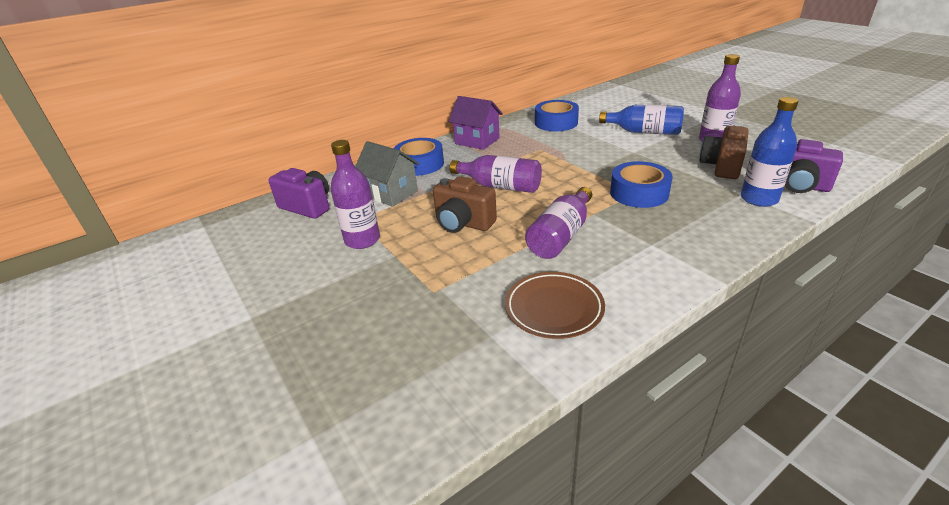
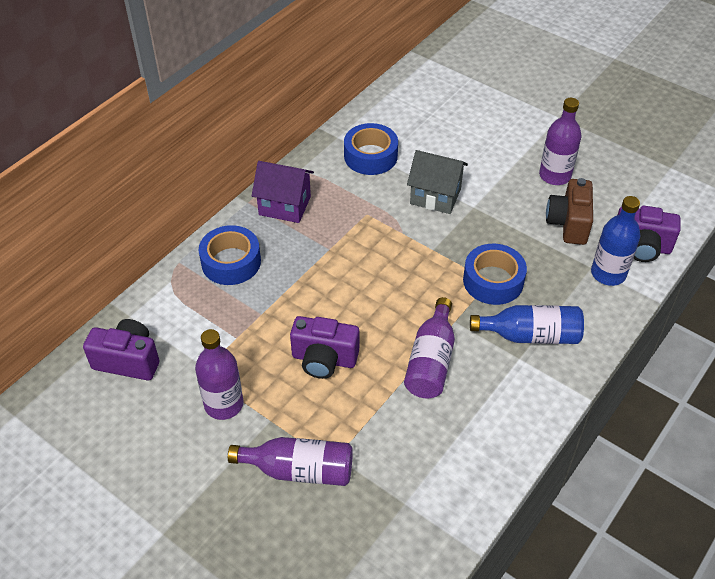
camera: 20 degrees left, 15 degrees up
grey house [355,141,420,207] -> grey house moved to [407,150,468,214]
brown camera [433,176,497,233] -> purple camera [290,316,359,379]
purple bottle [449,155,542,193] -> purple bottle moved to [228,437,353,486]
brown plate [505,272,605,339] -> none
blue bottle [599,105,684,135] -> blue bottle moved to [470,305,584,344]

